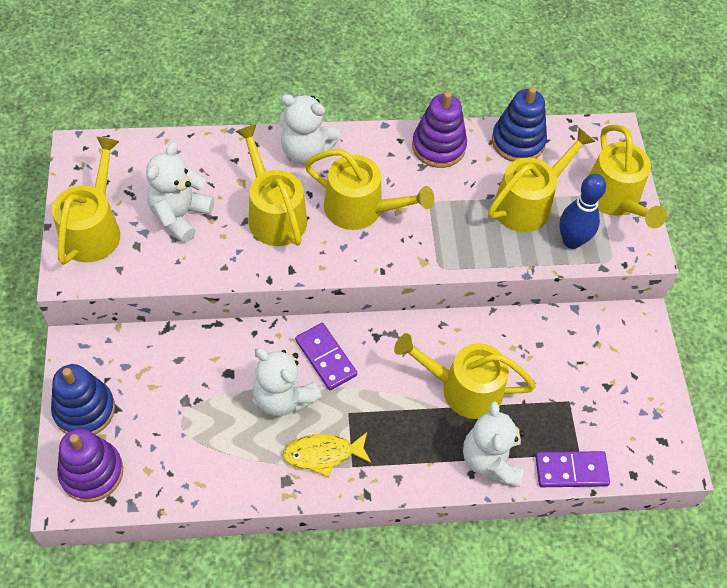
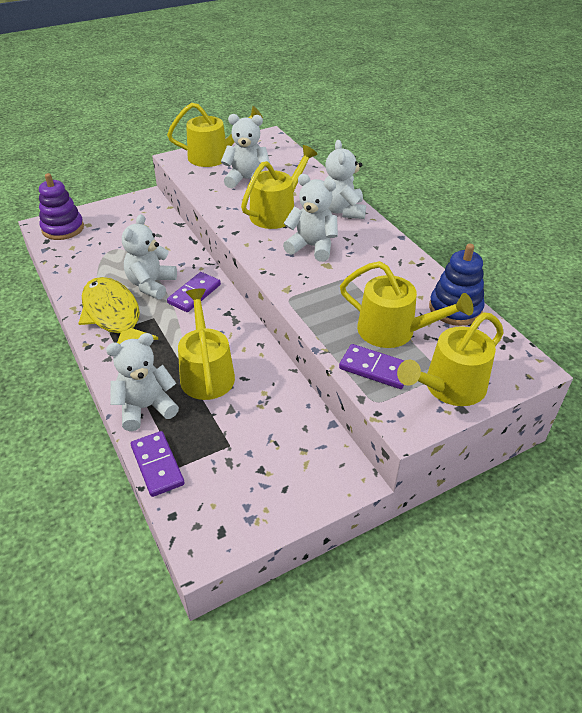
camera: 70 degrees right, 15 degrees down
blue stacking toy [51,364,115,434] -> none
yellow fish [283,432,371,477] -> yellow fish [79,277,158,344], size x1.70
yellow watering can [305,149,434,230] -> white teddy bear [283,174,338,262]
purple stacking toy [412,91,467,168] -> none
blue bowling pin [559,174,606,249] -> purple domino [339,344,405,389]

